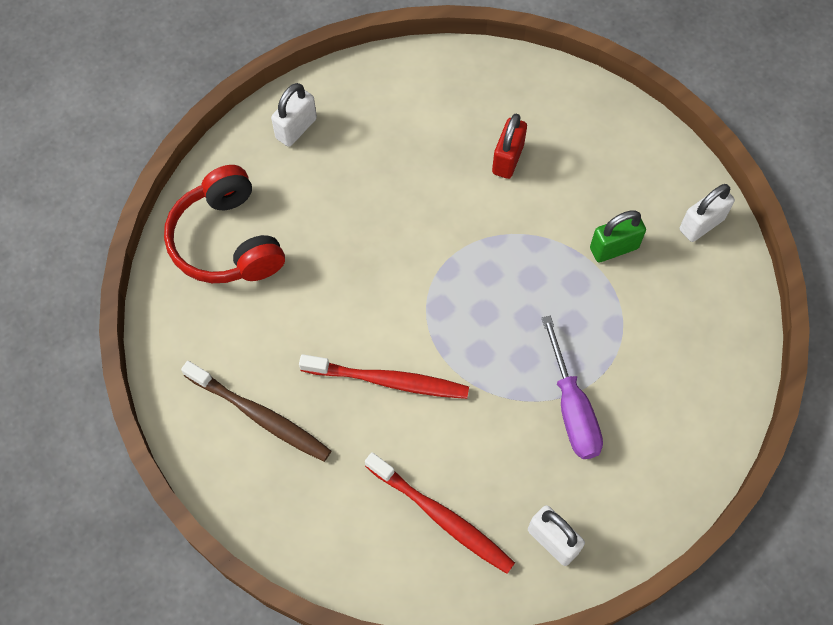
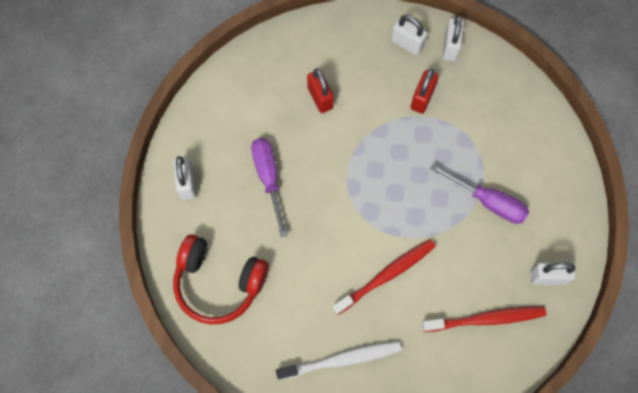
camera: 45 degrees left, 5 degrees up
brown toothbrush [181,361,331,462] -> white toothbrush [276,341,402,380]
green padlock [590,210,646,262] -> red padlock [411,69,439,114]
none -> purple screwdriver [251,138,287,237]
none -> white padlock [391,15,427,56]

